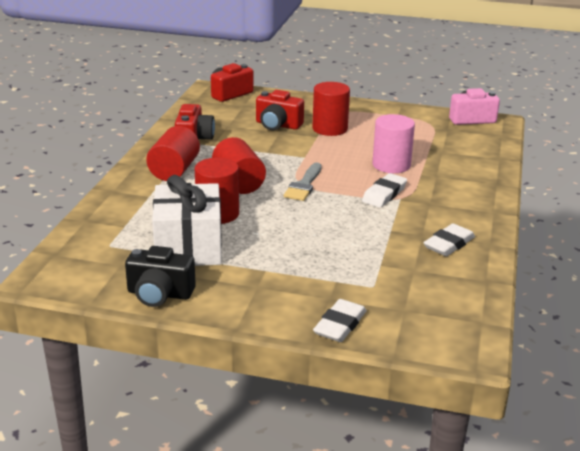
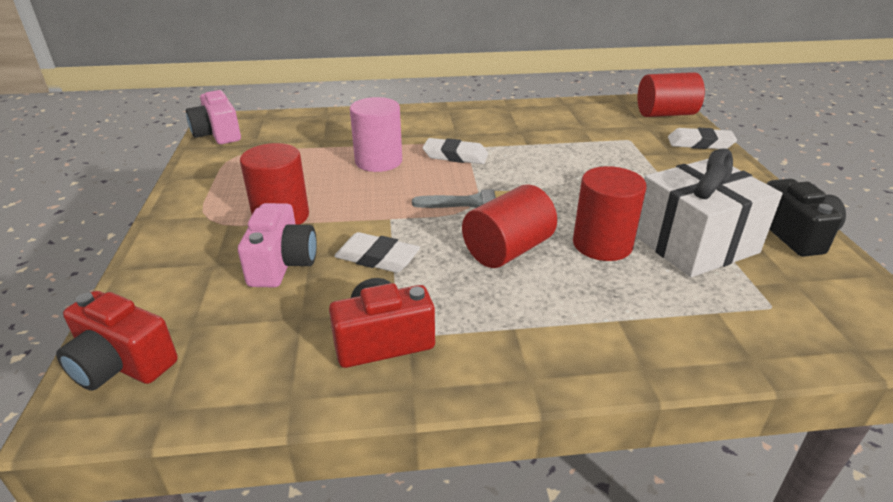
camera: 110 degrees left, 5 degrees up
red cylinder [146,126,200,181] -> red cylinder moved to [637,72,705,117]
red camera [256,90,304,130] -> pink camera [238,203,317,287]
white eraser [423,223,475,256] -> white eraser moved to [334,232,420,273]

